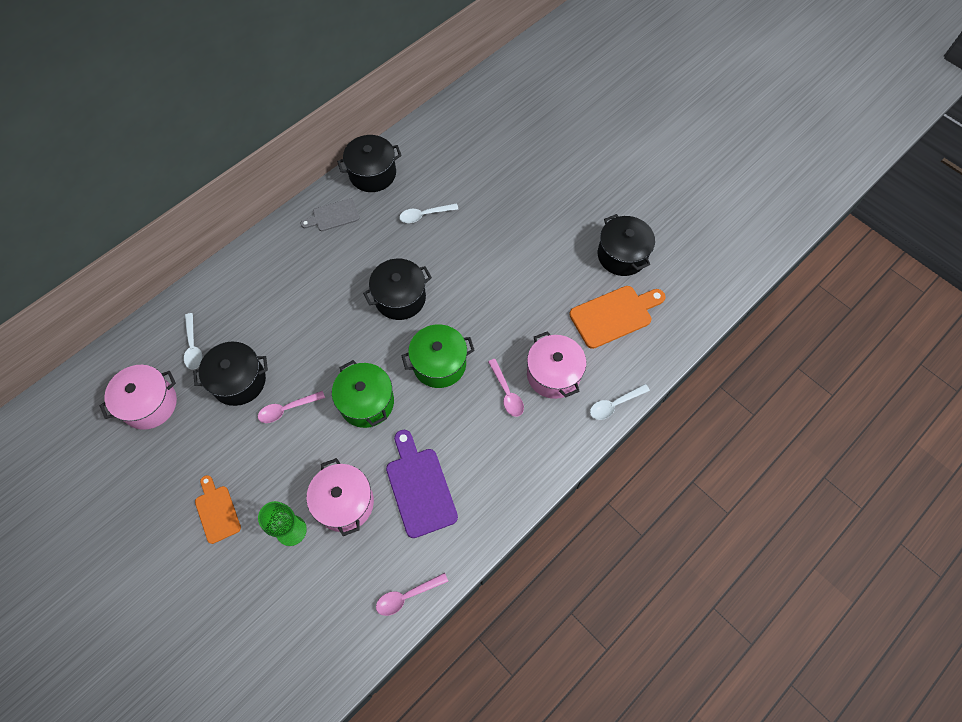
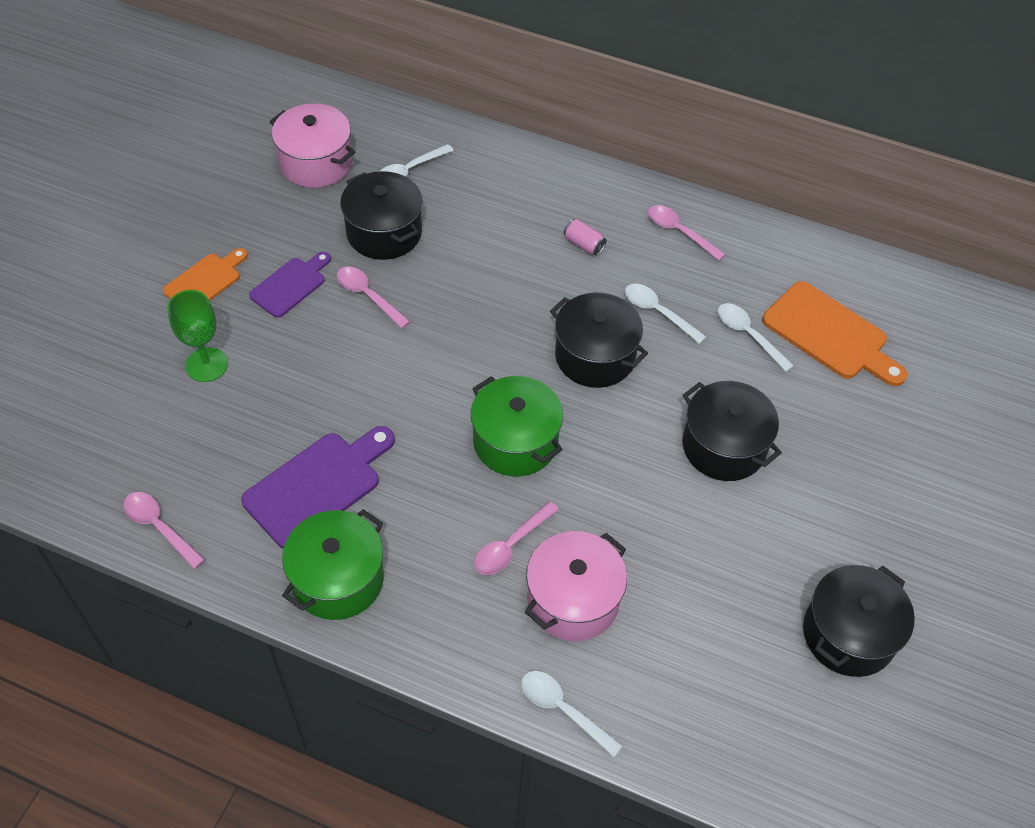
camera: 65 degrees right, 10 degrees down
grey cutting board [301,198,359,231] -> pink spoon [648,205,726,261]
pink pot [307,458,374,536] -> none
green pot [332,360,394,428] -> green pot moved to [282,509,384,620]
black pot [337,135,402,192] -> black pot moved to [682,381,782,481]
orange cutting board [569,286,665,349] -> orange cutting board moved to [762,281,907,386]
none -> purple cutting board [249,252,331,318]
none -> pink can [564,219,607,255]
none -> white spoon [625,283,706,344]

